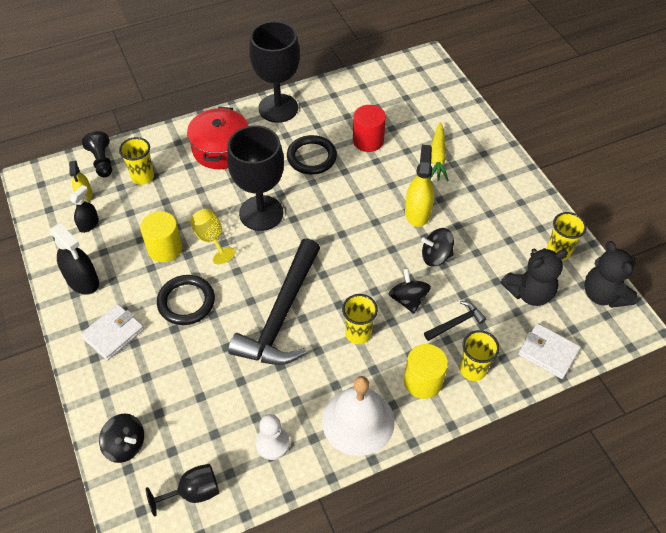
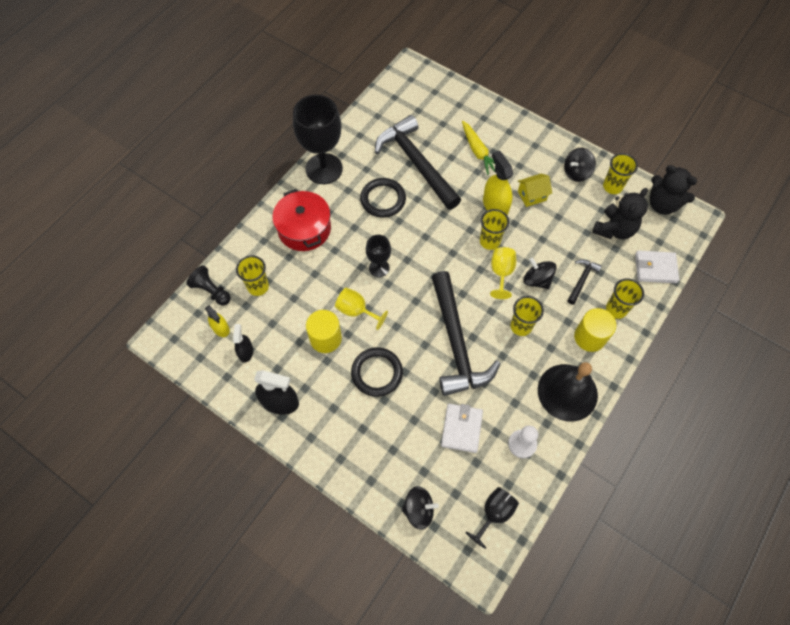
camera: 30 degrees left, 10 degrees up
white wallet [81,304,144,361] -> white wallet moved to [441,404,483,453]
black goblet [227,126,284,231] -> black goblet [366,235,391,277], size x0.52
white bell [322,376,395,456] -> black bell [538,362,598,422]
red cylinder [353,105,386,152] -> black hammer [375,115,461,210]
black spinning top [421,228,454,266] -> black spinning top moved to [564,148,596,182]
none -> yellow cup [480,209,509,250]
none -> yellow goblet [490,247,516,299]
none -> yellow house [518,174,552,207]

